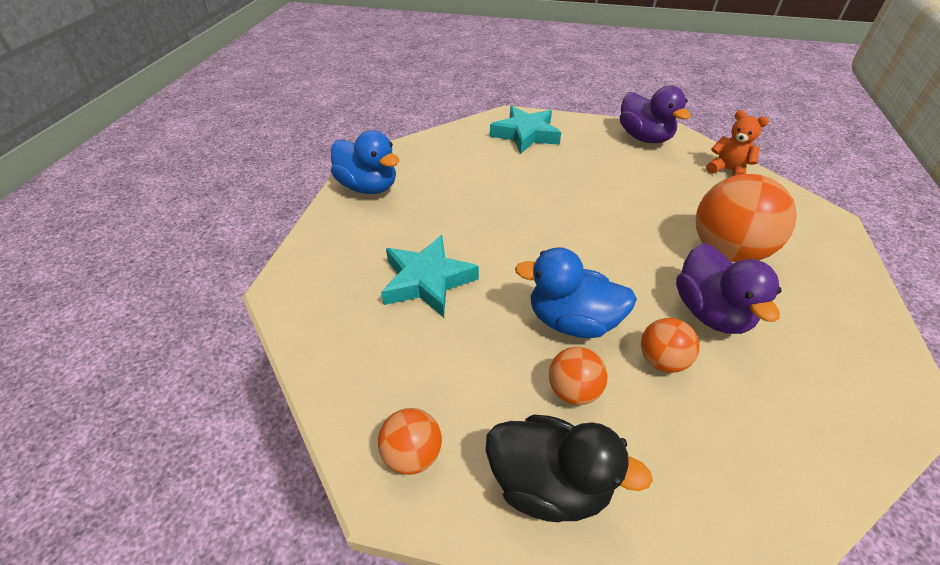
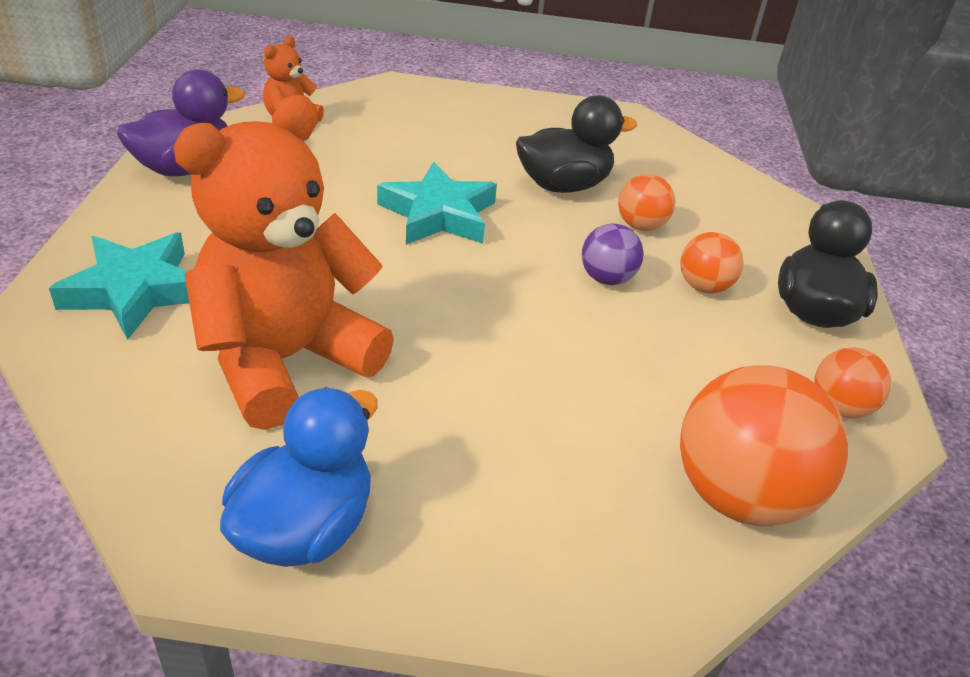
camera: 100 degrees left, 5 degrees down
turquoise star [381,235,479,318] -> turquoise star moved to [377,162,497,245]
blue duck [515,247,637,338] -> purple ball [582,224,644,285]
purple duck [676,243,781,334] -> black duck [516,95,637,193]
orange ball [696,174,797,262] -> orange ball moved to [680,365,848,527]
none -> orange teddy bear [173,95,394,430]

